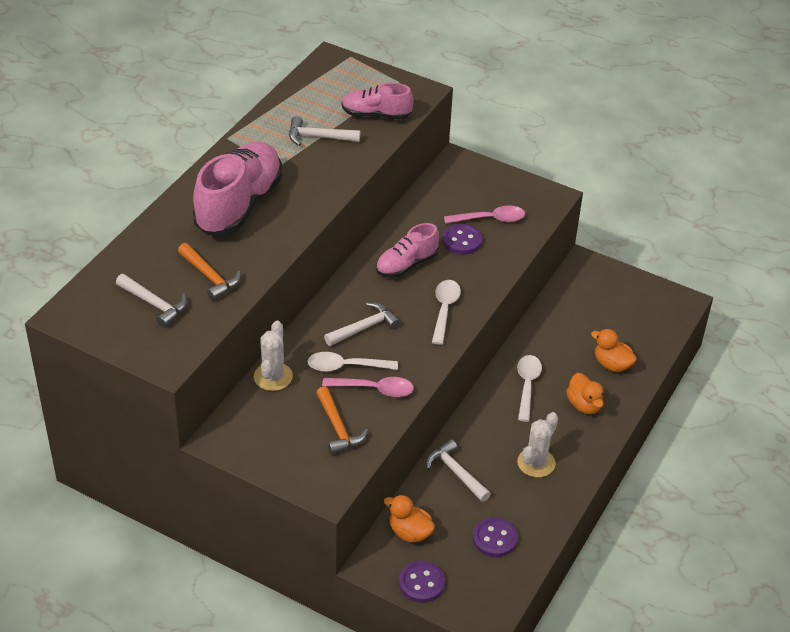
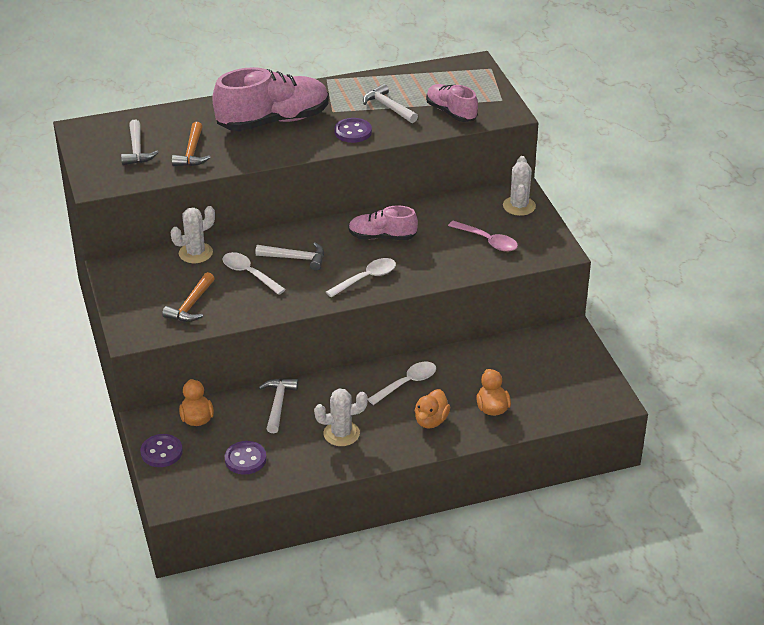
camera: 45 degrees right, 5 degrees down
pink spoon [322,377,414,397] -> none
purple button [442,224,482,254] -> purple button moved to [335,118,372,143]
none -> white cactus [503,156,536,216]

